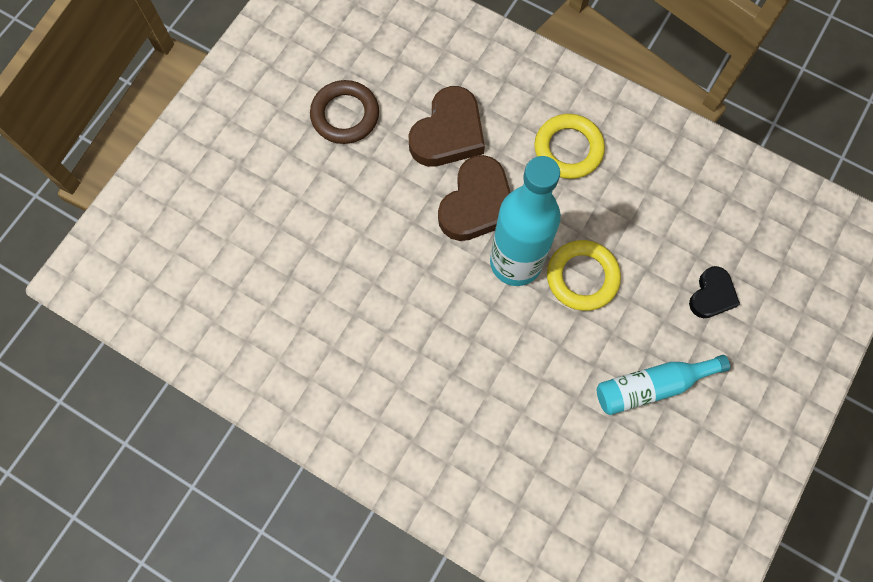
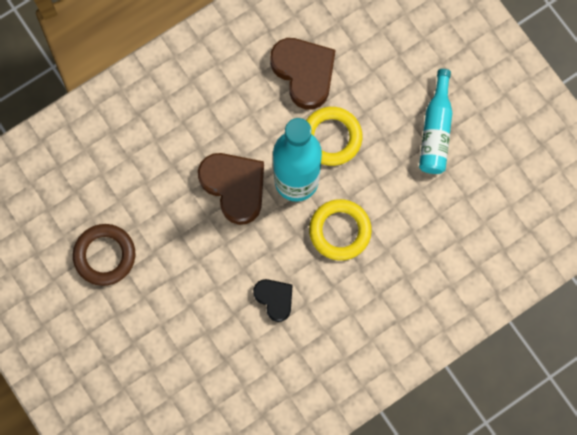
camera: 65 degrees left, 5 degrees up
brown heart [409,86,485,167] -> brown heart moved to [270,38,335,110]
yellow ring [534,114,605,179] -> yellow ring moved to [309,199,372,261]
black heart [689,266,740,318] -> black heart moved to [253,279,293,322]

